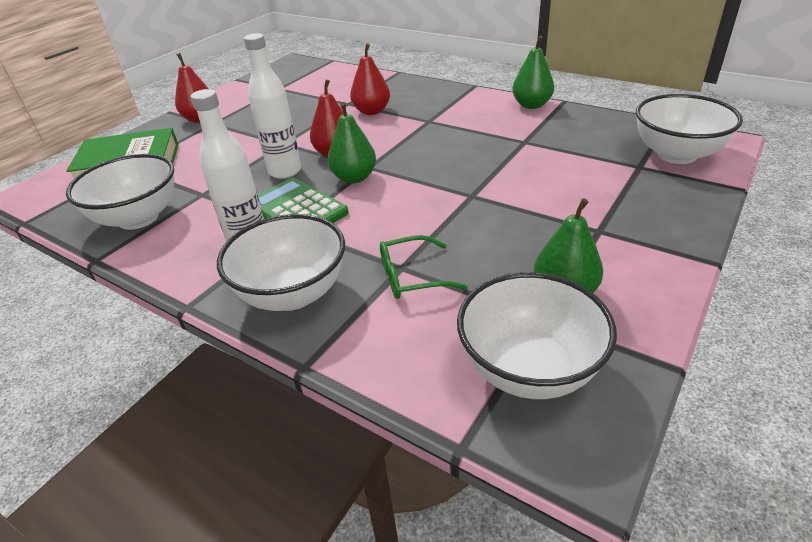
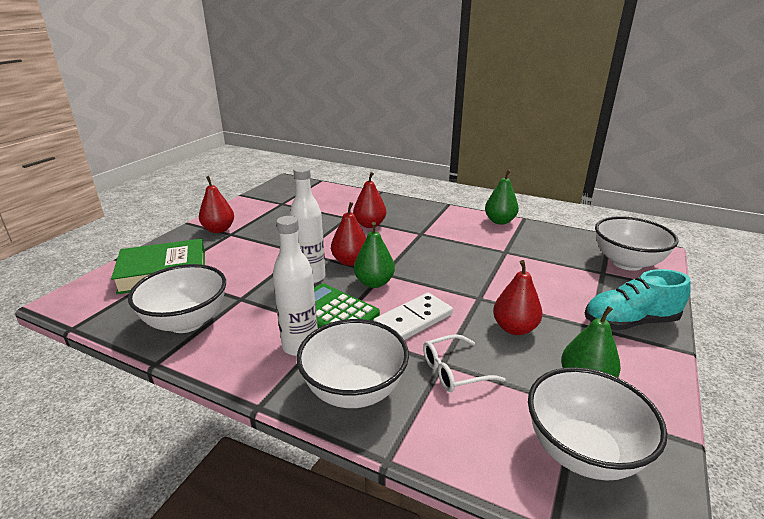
camera: 10 degrees left, 10 degrees down
green glasses [380,235,468,299] -> white glasses [423,334,506,392]
none -> white domino [373,293,453,340]
none -> red pear [493,260,543,335]
none -> turquoise shoe [585,269,691,330]

